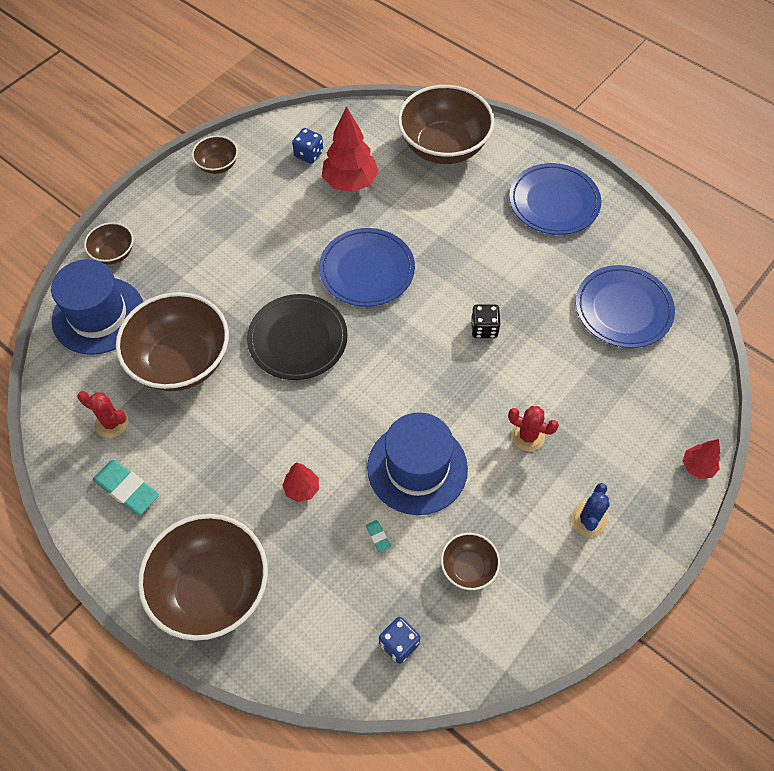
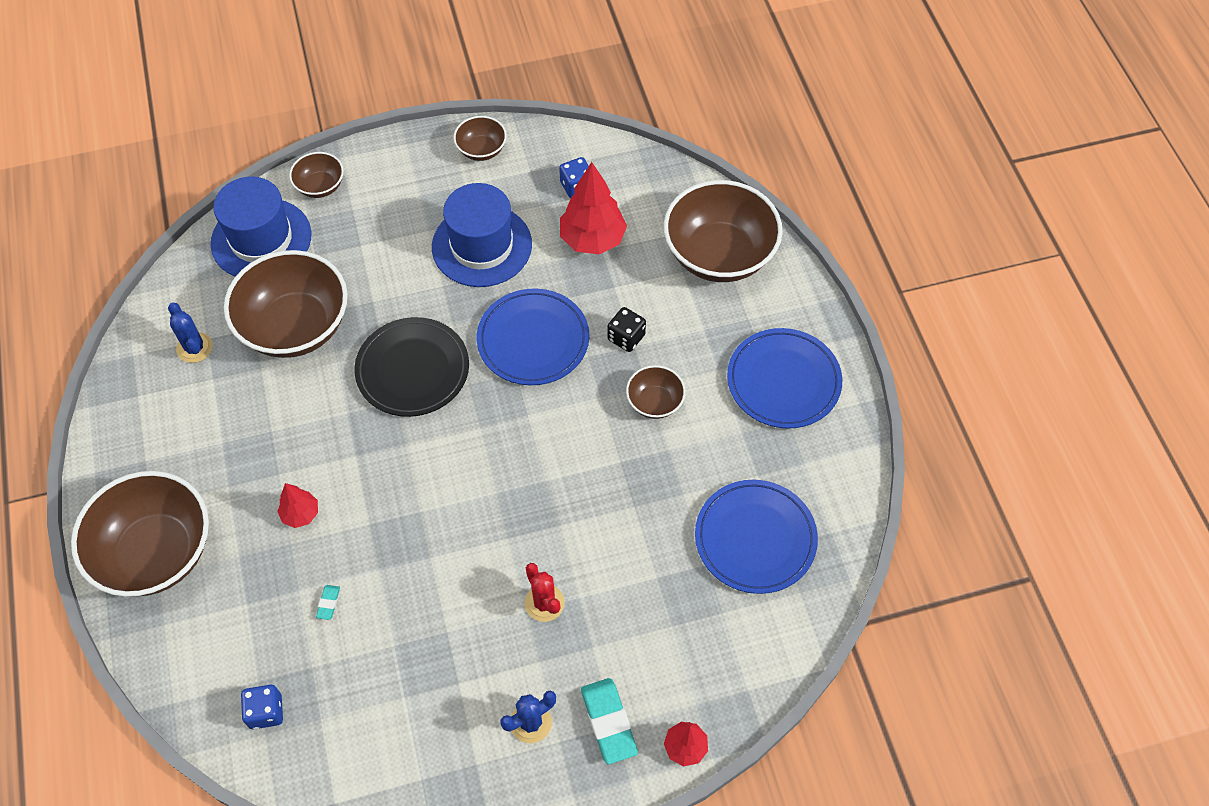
camera: 35 degrees right, 0 degrees up
red cactus [77,391,129,438] -> blue cactus [168,303,213,363]
turquoise eraser [93,460,159,515] -> turquoise eraser moved to [581,678,638,764]
blue hat [367,412,468,515] -> blue hat moved to [432,183,532,287]
brown bowl [441,533,500,590] -> brown bowl moved to [626,365,686,419]
black dice [471,304,500,338] -> black dice moved to [608,307,646,352]

